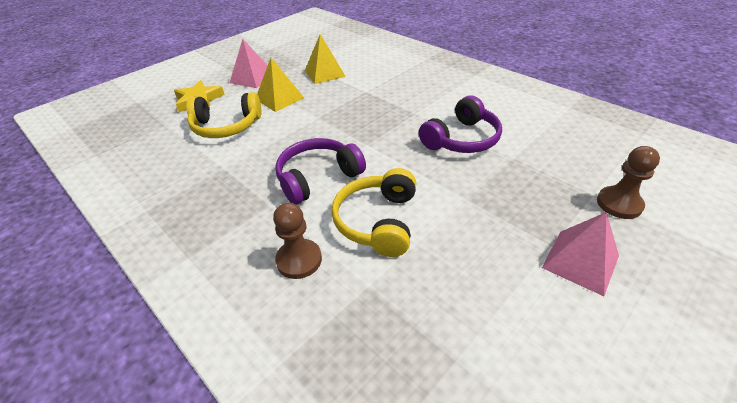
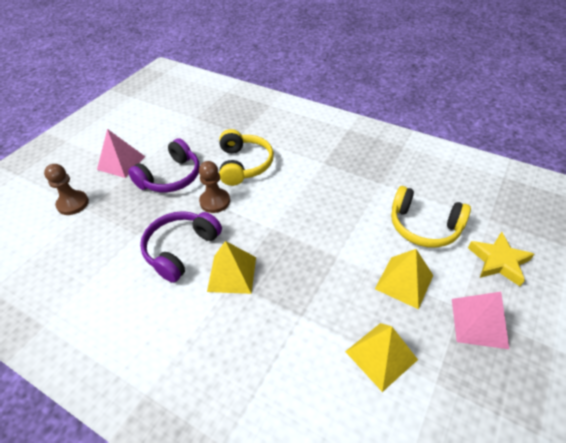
camera: 165 degrees right, 5 degrees up
yellow headphones [187,92,261,138] -> yellow headphones turned 135 degrees counterclockwise [391,186,471,248]
brown pawn [273,202,322,279] -> brown pawn moved to [199,161,230,213]
purple headphones [275,138,366,205] -> purple headphones moved to [128,138,200,192]
none -> yellow pyramid [207,241,256,294]

